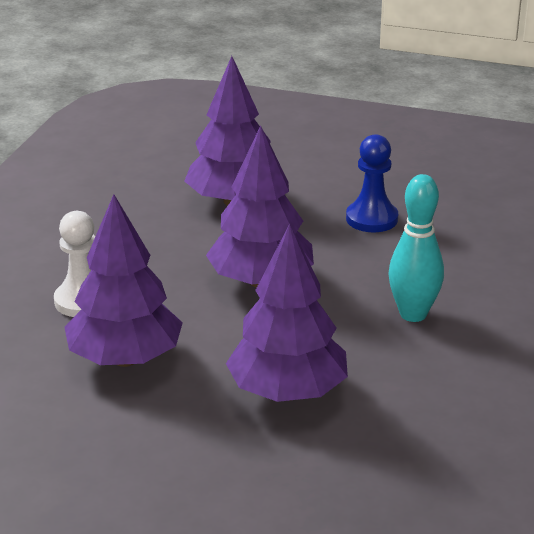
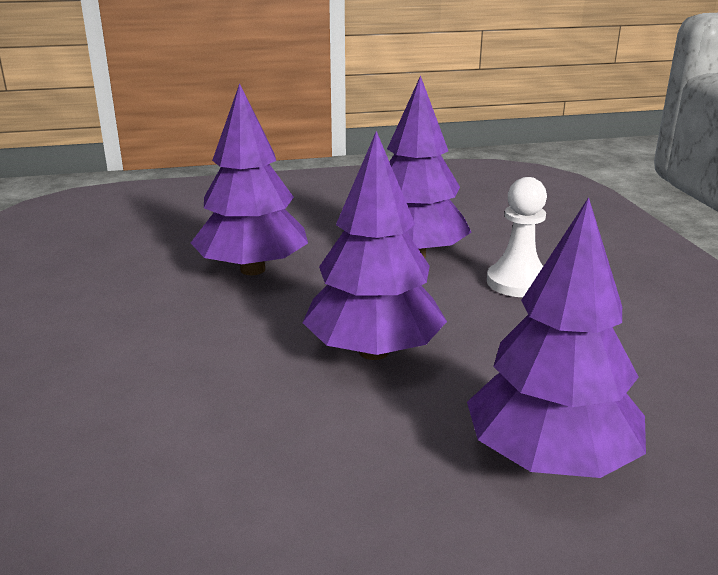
camera: 150 degrees right, 5 degrees down
blue pawn [346,134,398,232] -> none
turquoise bowling pin [388,174,444,322] -> none

